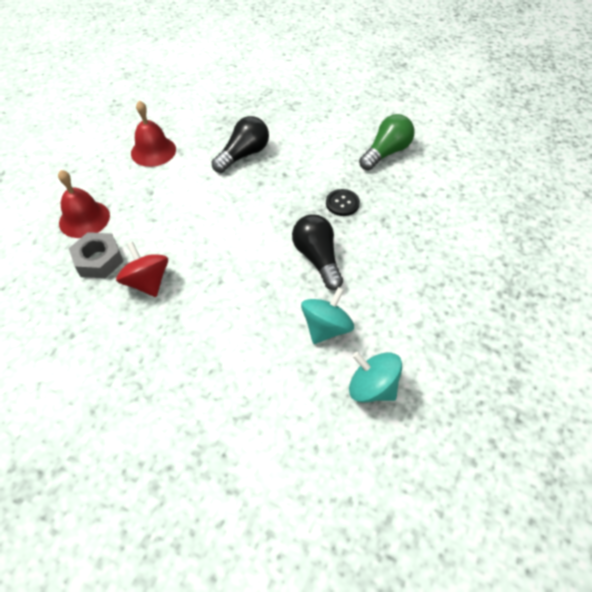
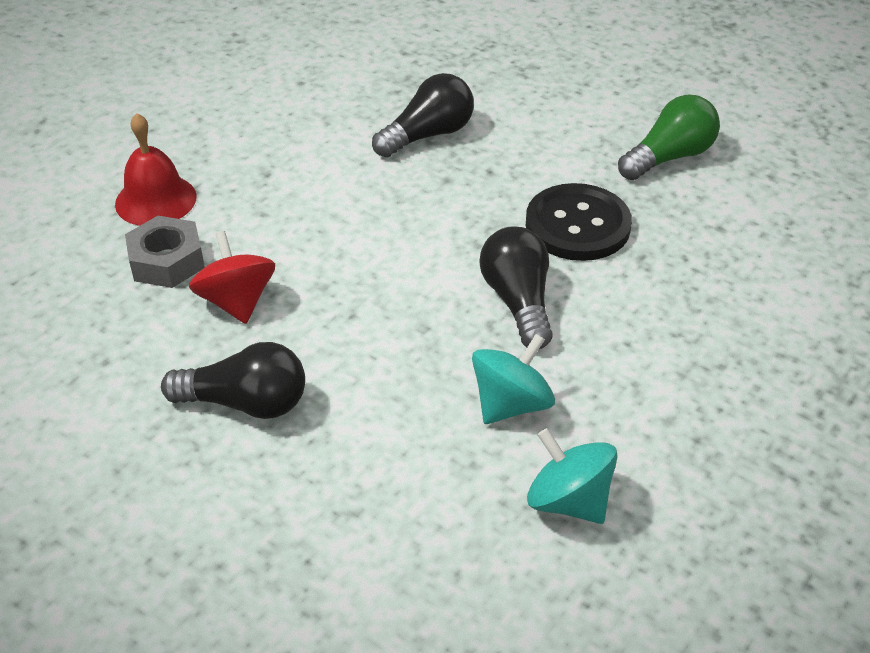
camera: 10 degrees right, 10 degrees down
red bell [131,101,176,167] -> none
black button [326,189,360,216] -> black button [526,183,632,261], size x1.84
none -> black light bulb [161,342,305,419]

